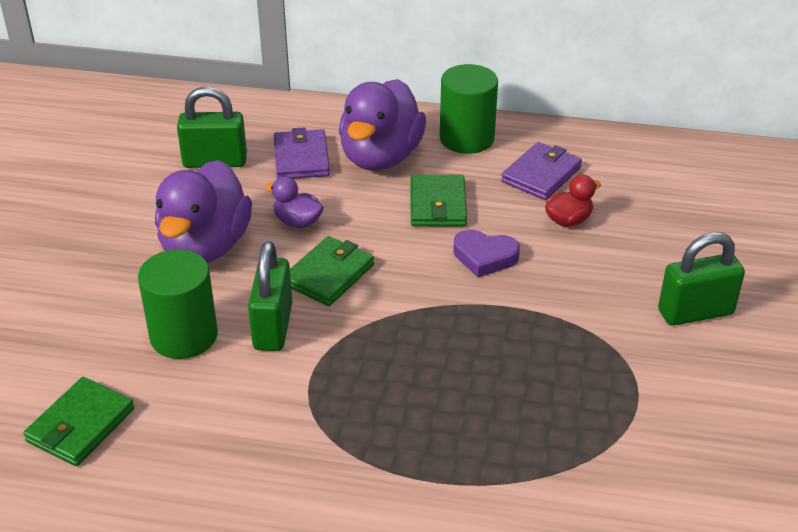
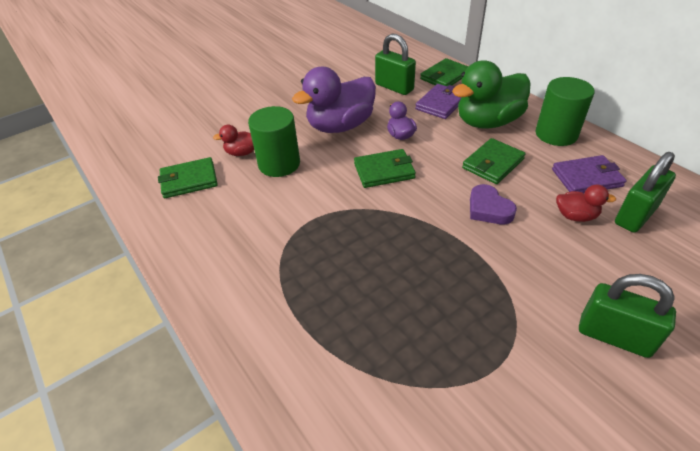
camera: 45 degrees right, 5 degrees up
green padlock [248,241,292,351] -> green padlock moved to [615,152,676,233]
purple duck [339,79,426,171] -> green duck [452,60,531,129]
none -> red duck [213,125,254,156]
none -> green wallet [420,58,468,86]

